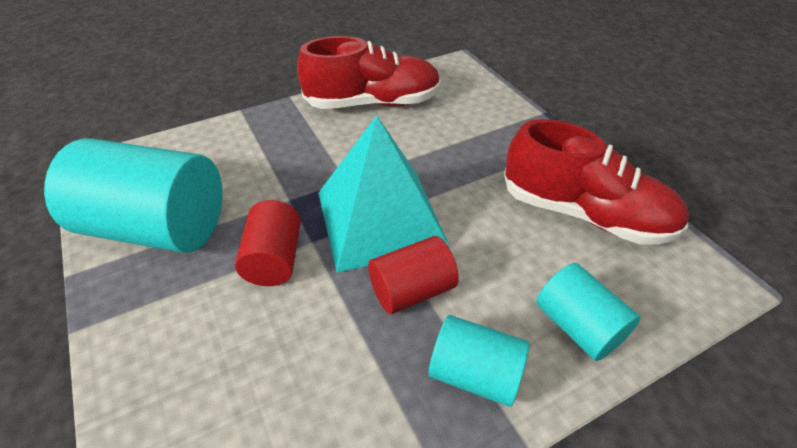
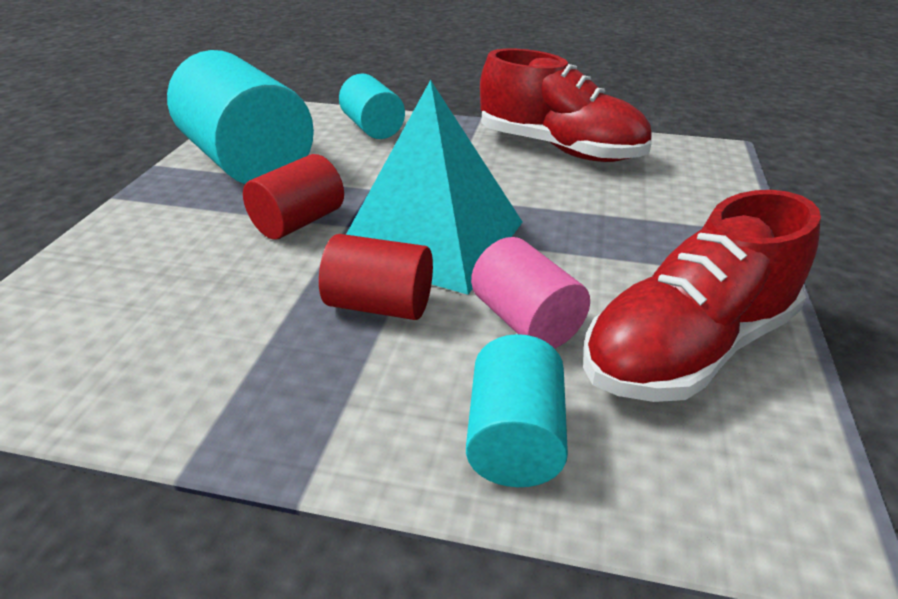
camera: 40 degrees right, 10 degrees down
turquoise cylinder [429,315,530,407] -> turquoise cylinder moved to [339,73,405,139]
red shoe [504,119,689,245] -> red shoe turned 75 degrees clockwise [583,190,821,402]
none -> pink cylinder [471,237,590,349]

